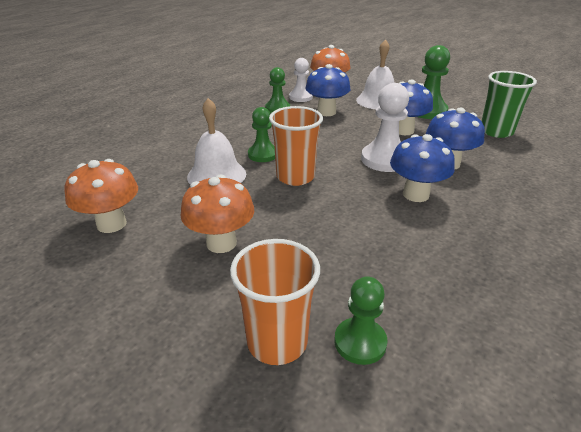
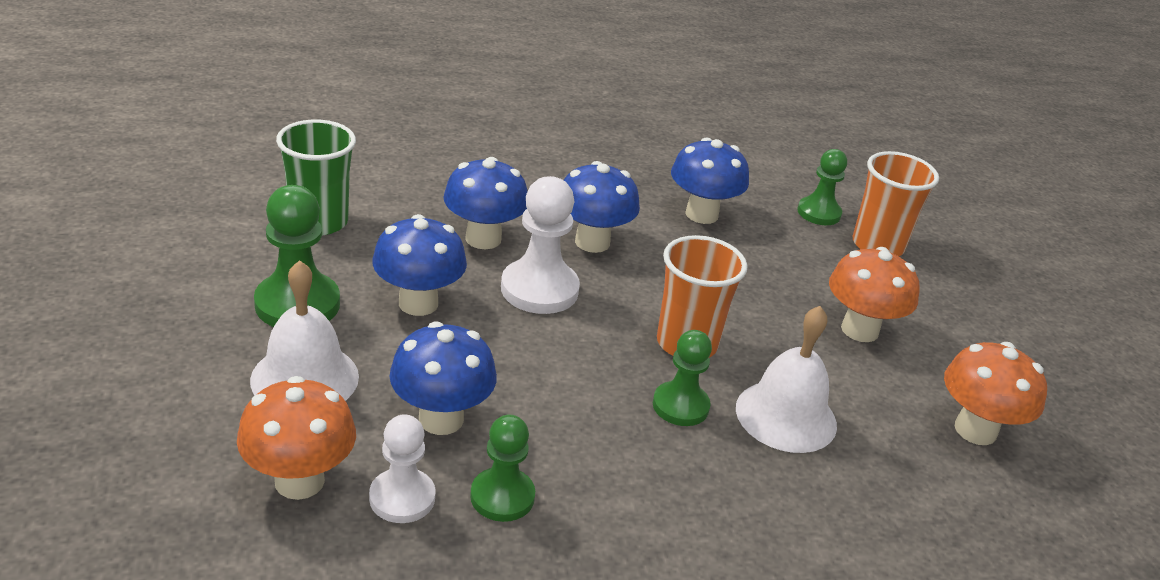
camera: 140 degrees left, 0 degrees up
none -> blue mushroom [671,137,749,224]

